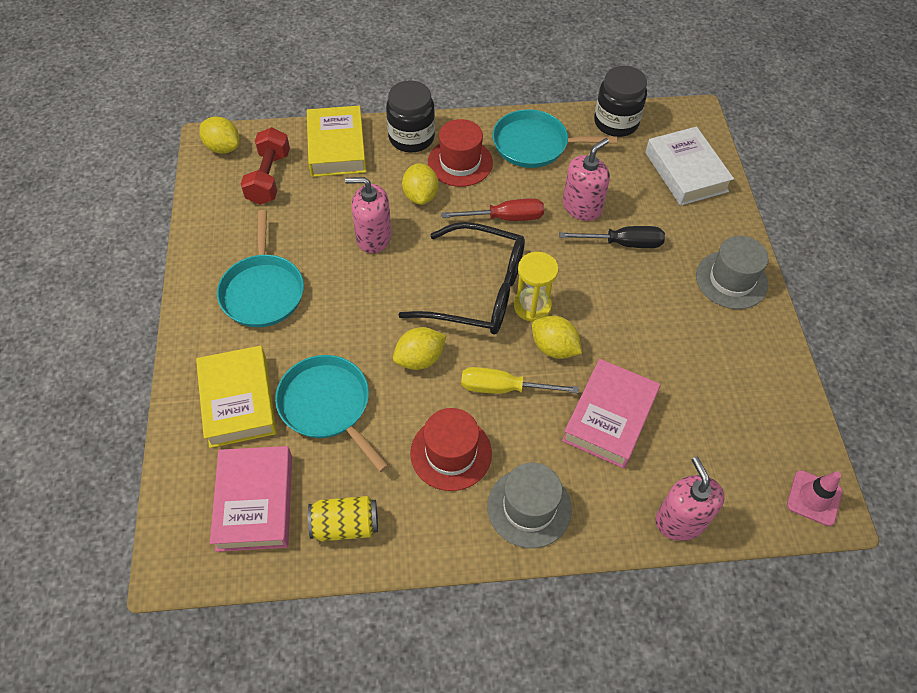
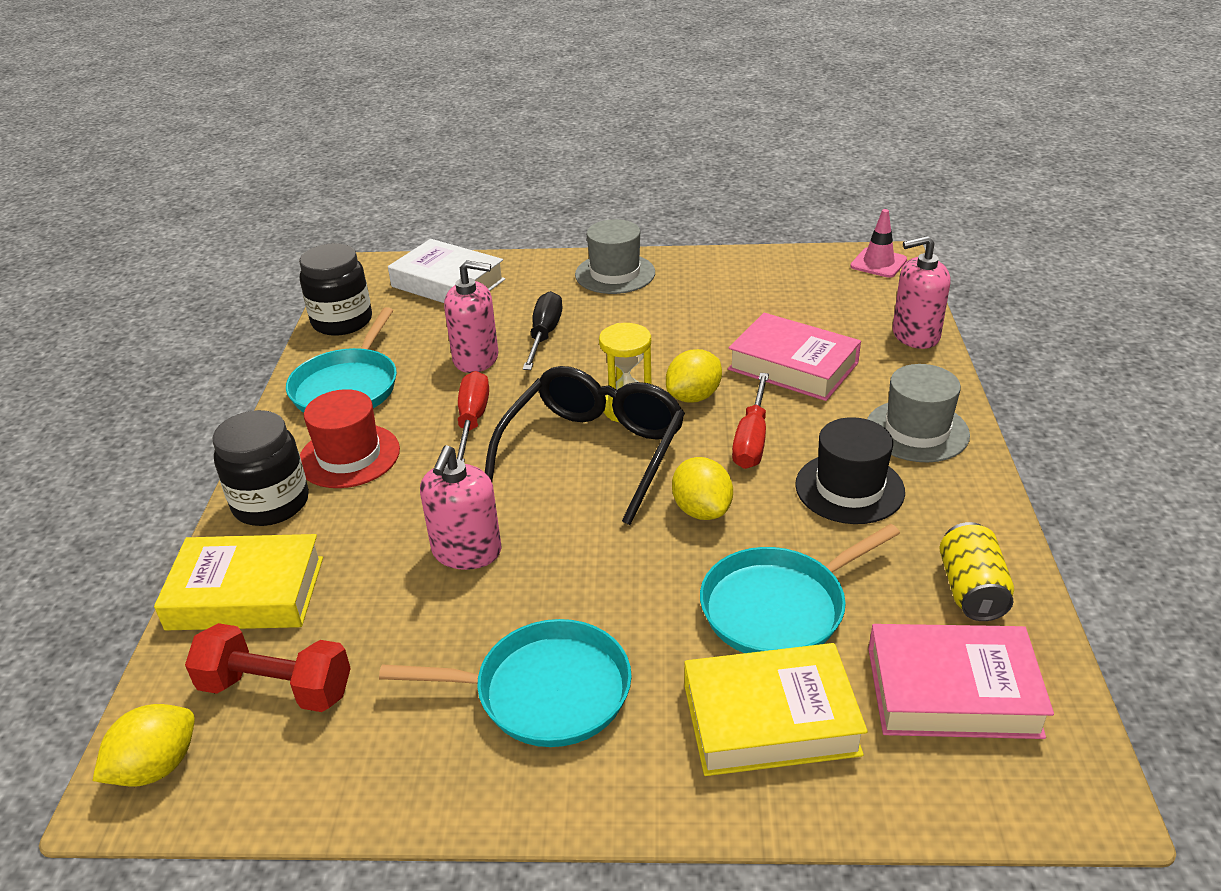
camera: 80 degrees left, 20 degrees down
yellow lemon [402,163,438,205] -> none
red hat [410,408,492,491] -> black hat [795,417,905,524]
yellow screwdriver [461,367,579,394] -> red screwdriver [732,373,769,469]
pink soap dispenser [563,138,610,221] -> pink soap dispenser turned 135 degrees clockwise [444,260,498,373]
white book [645,126,734,206] -> white book turned 45 degrees clockwise [388,239,505,303]

